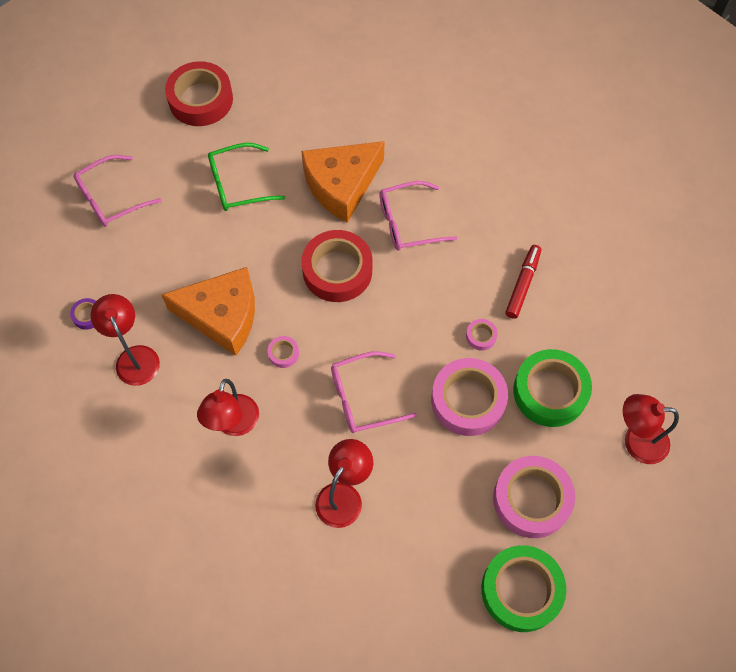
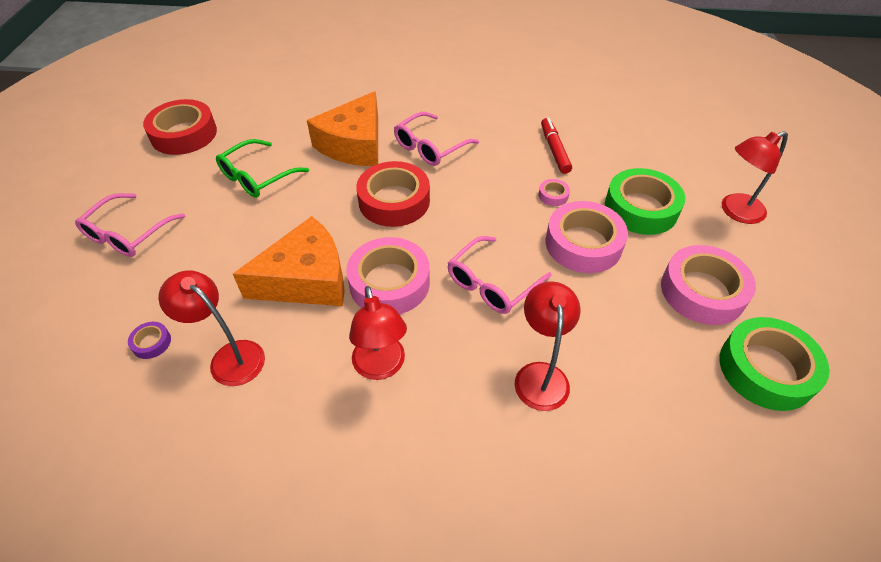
camera: 30 degrees left, 15 degrees down
pink tape [268,336,299,368] -> pink tape [346,237,430,314], size x2.36

